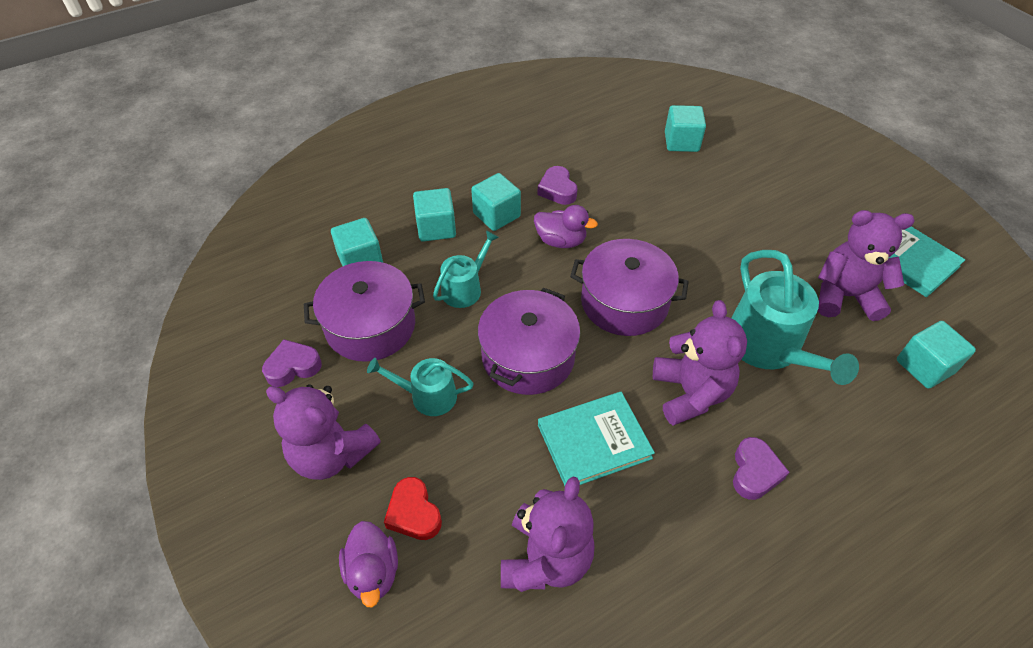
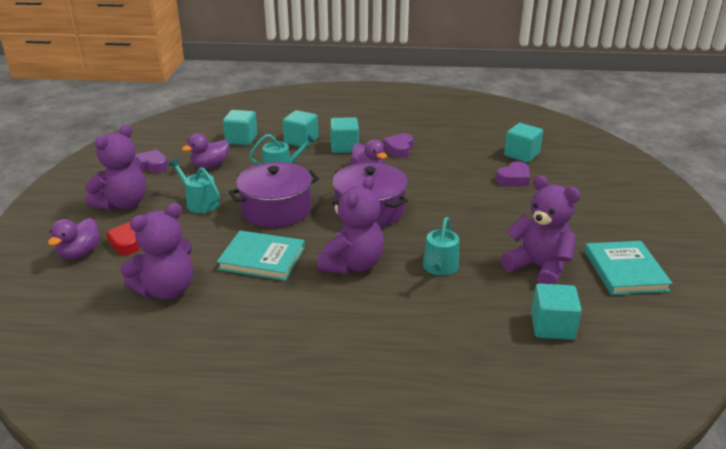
camera: 35 degrees right, 20 degrees down
purple teddy bear [266,384,381,480] -> purple teddy bear turned 120 degrees counterclockwise [85,124,146,211]
purple pot [304,261,425,362] -> purple duck [182,133,229,168]
turquoise watering can [731,250,859,385] -> turquoise watering can [423,217,459,276], size x0.57
purple heart [733,437,790,500] -> purple heart moved to [496,162,530,186]

